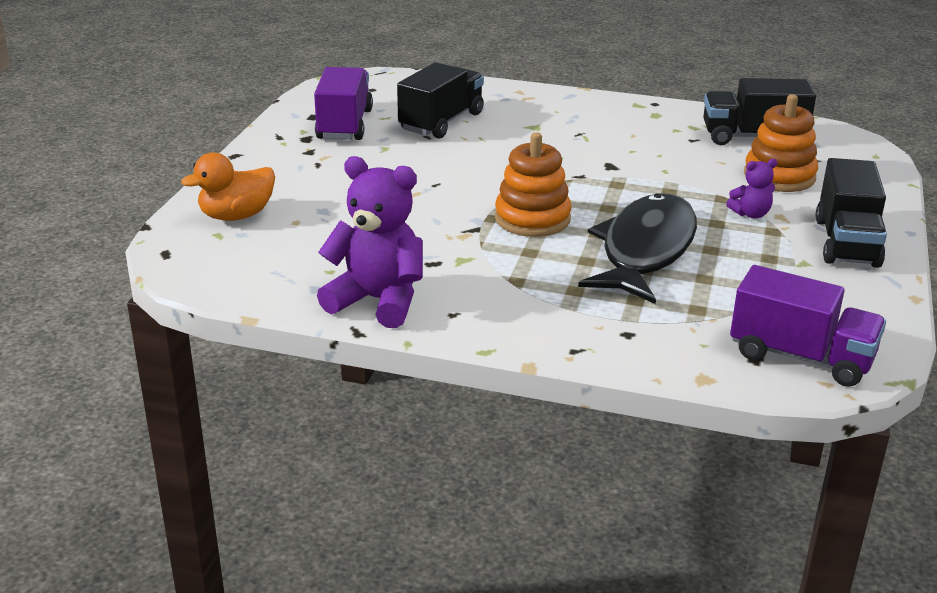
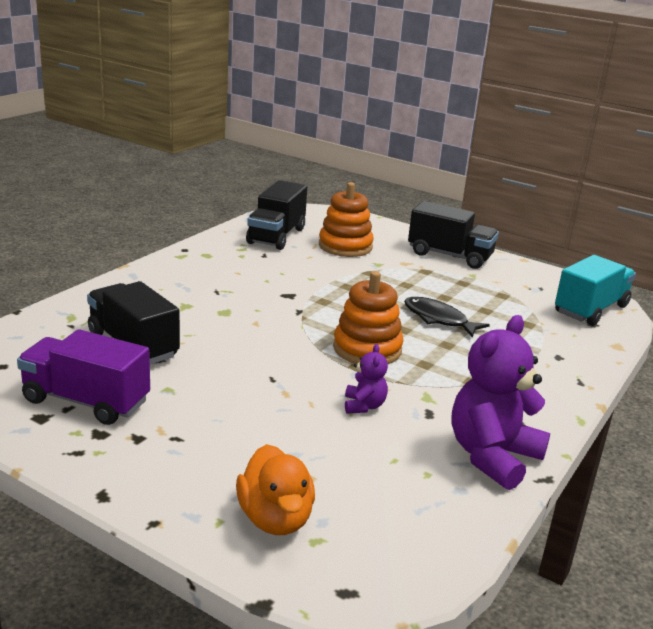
camera: 75 degrees left, 5 degrees down
black fish [578,193,697,304] -> black fish [404,297,490,337], size x0.54
purple teddy bear [726,159,777,219] -> purple teddy bear moved to [345,344,388,414]
purple truck [730,265,886,387] -> turquoise truck [555,255,636,326]

